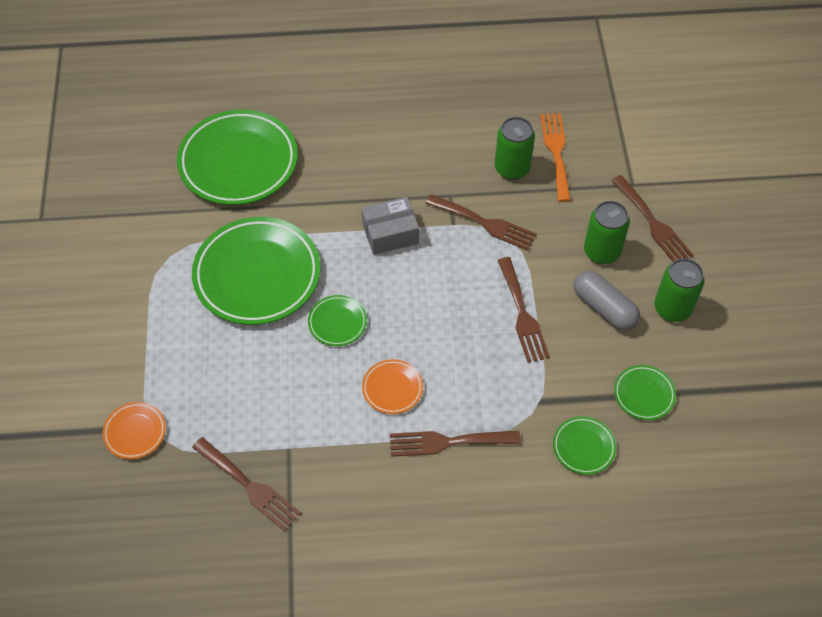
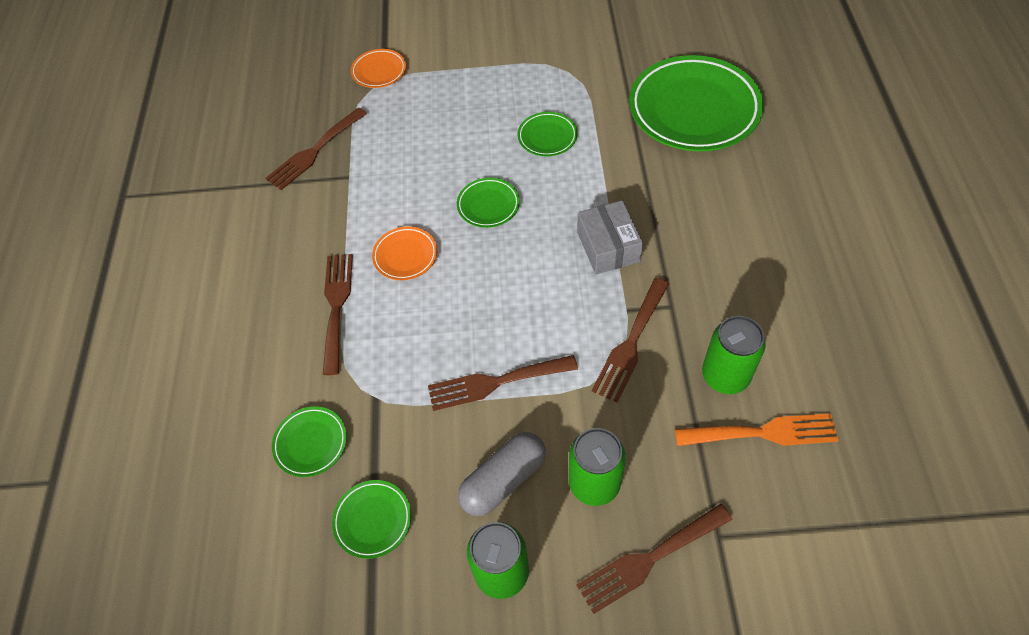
camera: 95 degrees right, 0 degrees up
green plate [192,217,320,325] -> green plate [518,112,578,157], size x0.45

